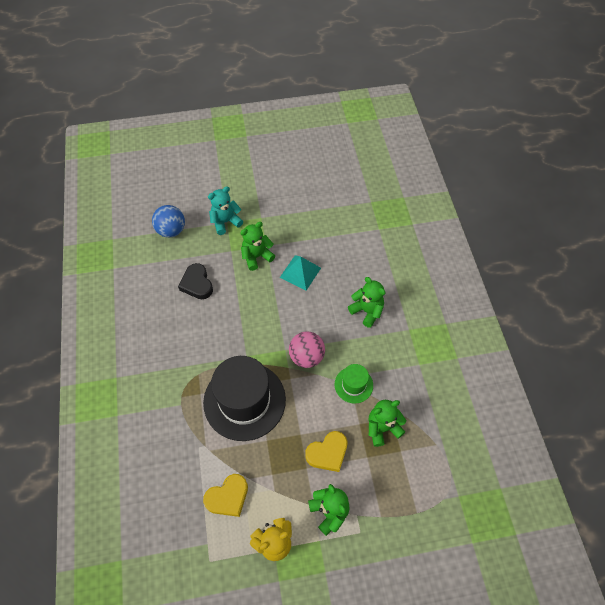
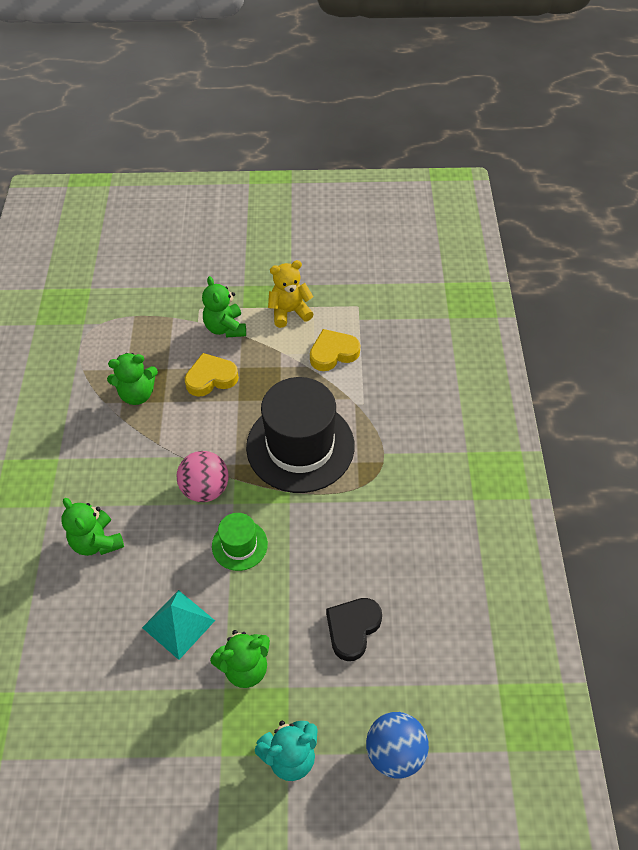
camera: 170 degrees left, 5 degrees down
black heart [178,263,213,299] -> black heart turned 135 degrees counterclockwise [326,598,382,661]
green hat [335,364,373,404] -> green hat moved to [212,513,268,571]

